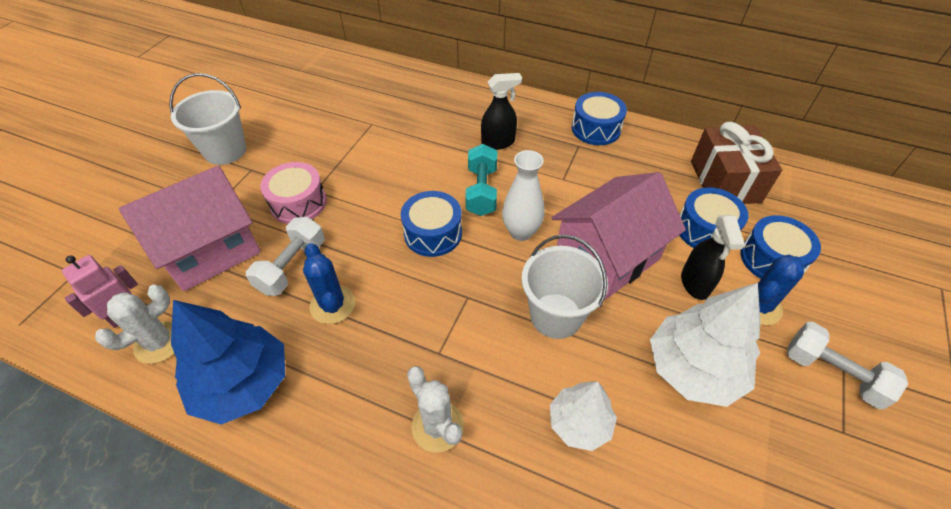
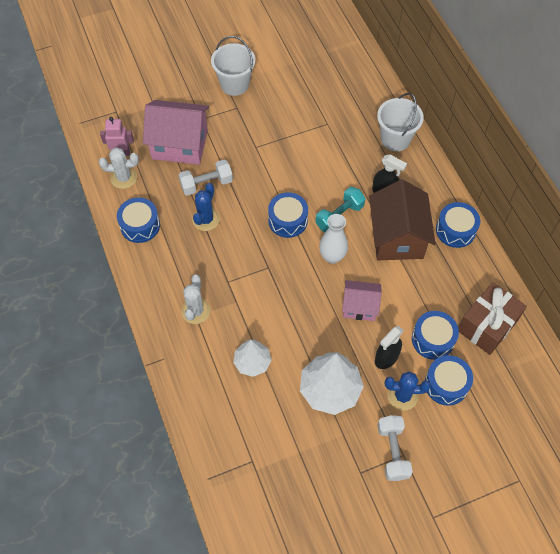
camera: 45 degrees right, 10 degrees up
blue tree [171,300,285,425] -> blue drum [117,197,160,243]
pink drum [260,162,327,224] -> none
white bucket [522,234,608,339] -> white bucket moved to [377,93,424,151]
pink house [551,172,686,299] -> pink house [342,280,382,321], size x0.58
none -> brown house [369,180,436,260]

